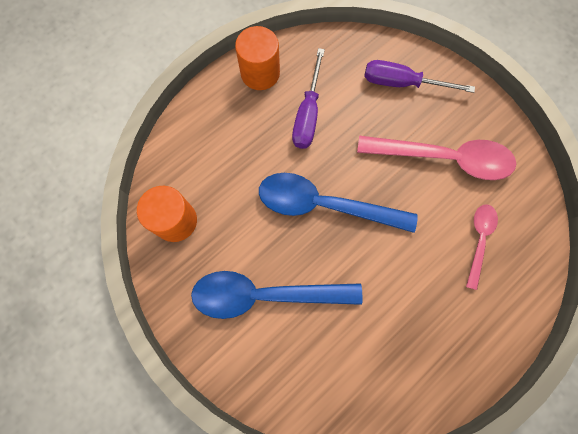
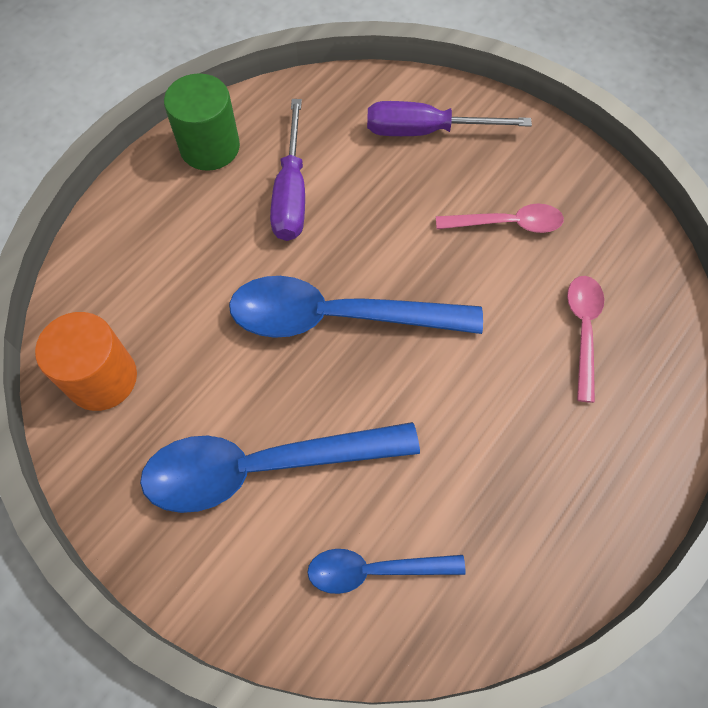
camera: 10 degrees left, 10 degrees down
orange cylinder [235,26,280,90] -> green cylinder [164,73,240,171]
pink spoon [357,136,516,180] -> pink spoon [436,204,564,233], size x0.54
none -> blue spoon [307,549,466,594]

